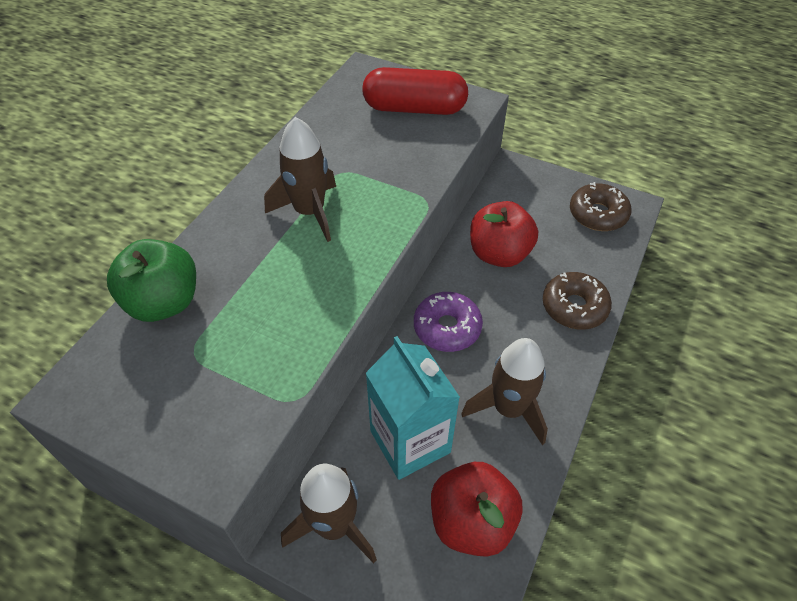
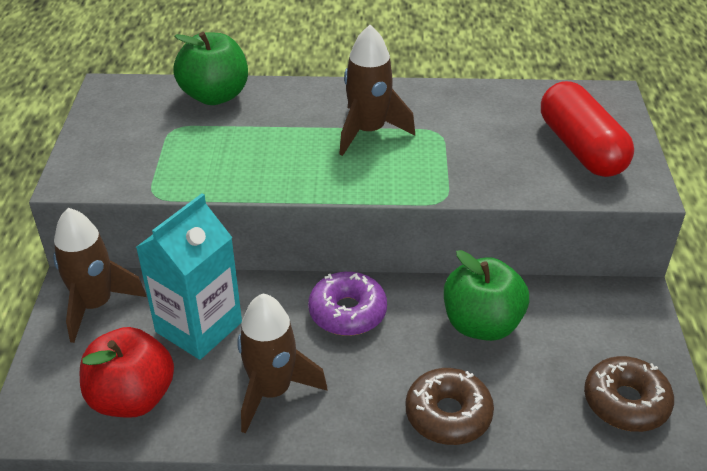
camera: 65 degrees right, 10 degrees down
red apple [470,201,538,267] -> green apple [444,250,529,341]

